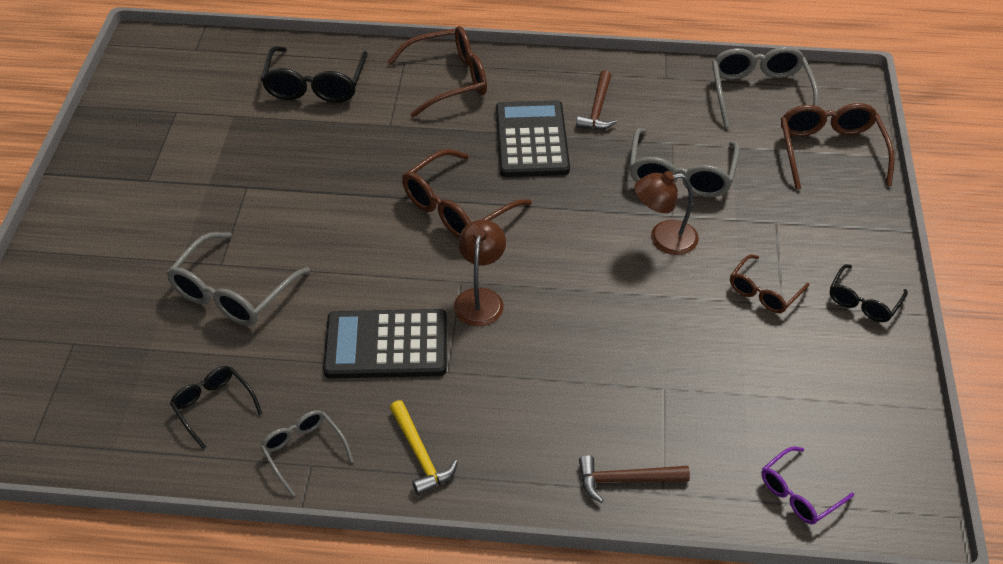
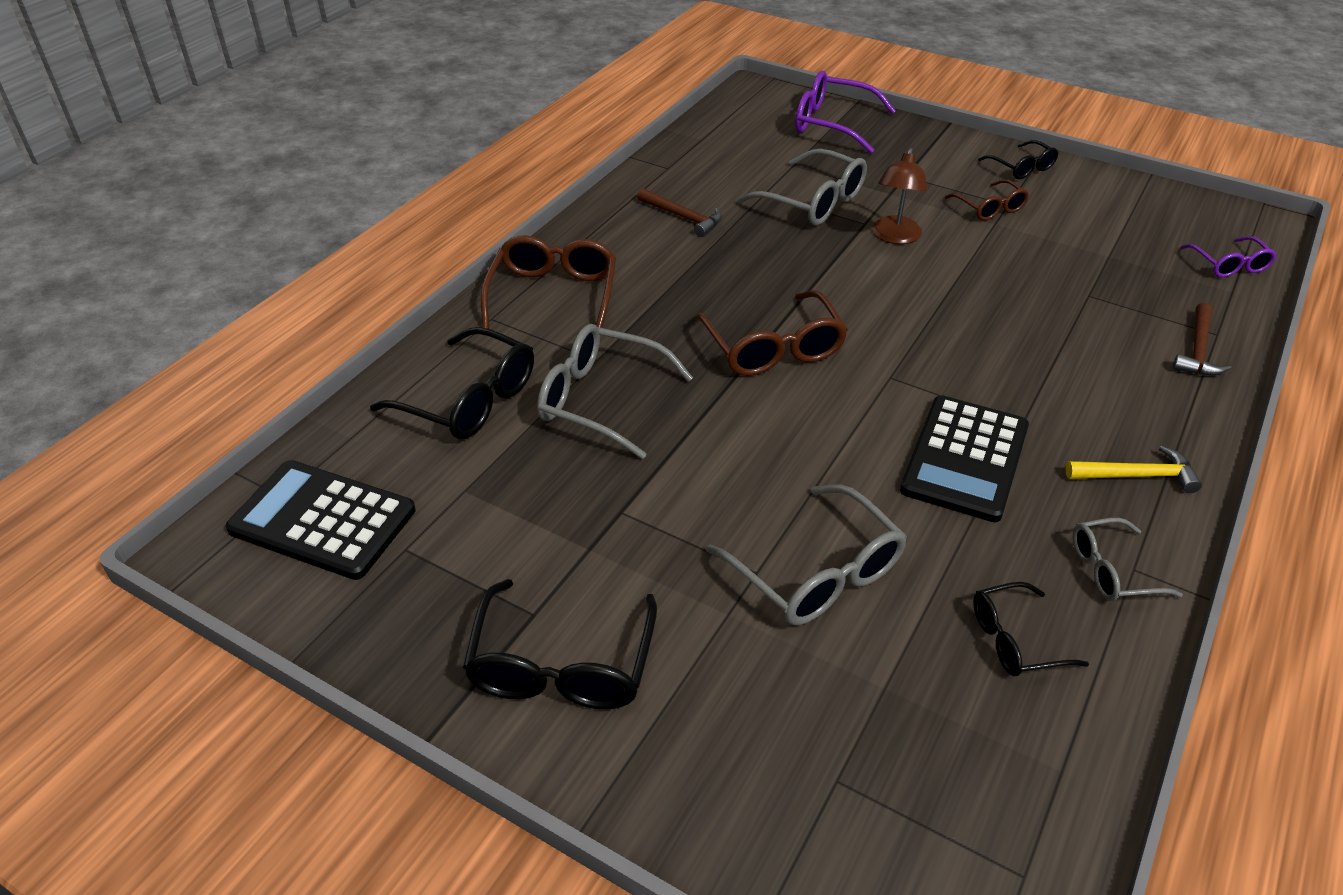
camera: 65 degrees left, 5 degrees down
brown lamp [454,220,506,326] -> none
black calculator [496,100,570,177] -> black calculator moved to [226,460,416,580]
grey glasses [712,47,819,128] -> grey glasses moved to [537,324,693,459]
brown glasses [781,103,895,190] -> purple glasses [795,71,896,153]
none -> black glasses [463,579,657,709]

